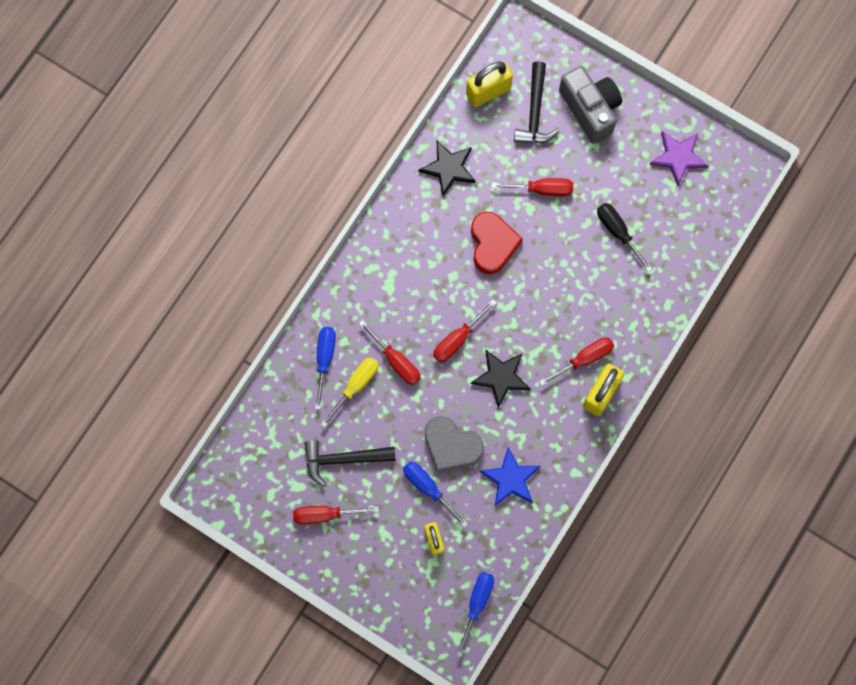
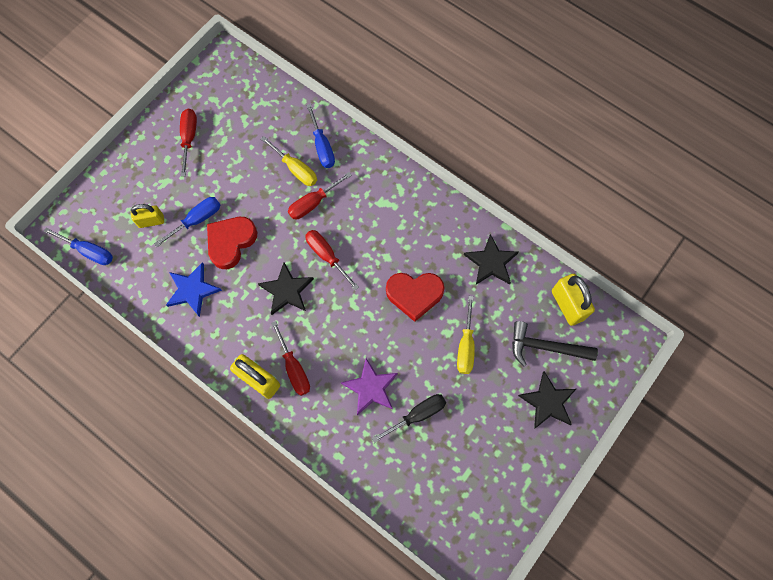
camera: 95 degrees right, 5 degrees down
black hammer [305,440,396,487] -> none
blue screwdriver [315,327,336,410] -> blue screwdriver turned 60 degrees clockwise [306,104,335,168]
grey heart [425,416,484,472] -> red heart [207,217,257,269]
red screwdriver [491,178,573,196] -> yellow screwdriver [457,296,475,374]
grey camera [559,66,622,144] -> black star [518,371,576,429]
purple star [649,131,708,186] -> purple star moved to [341,358,398,415]

